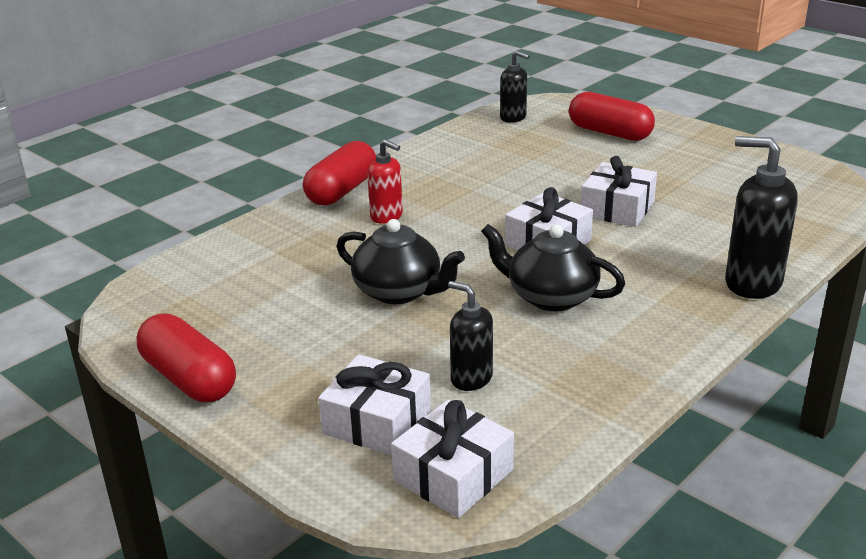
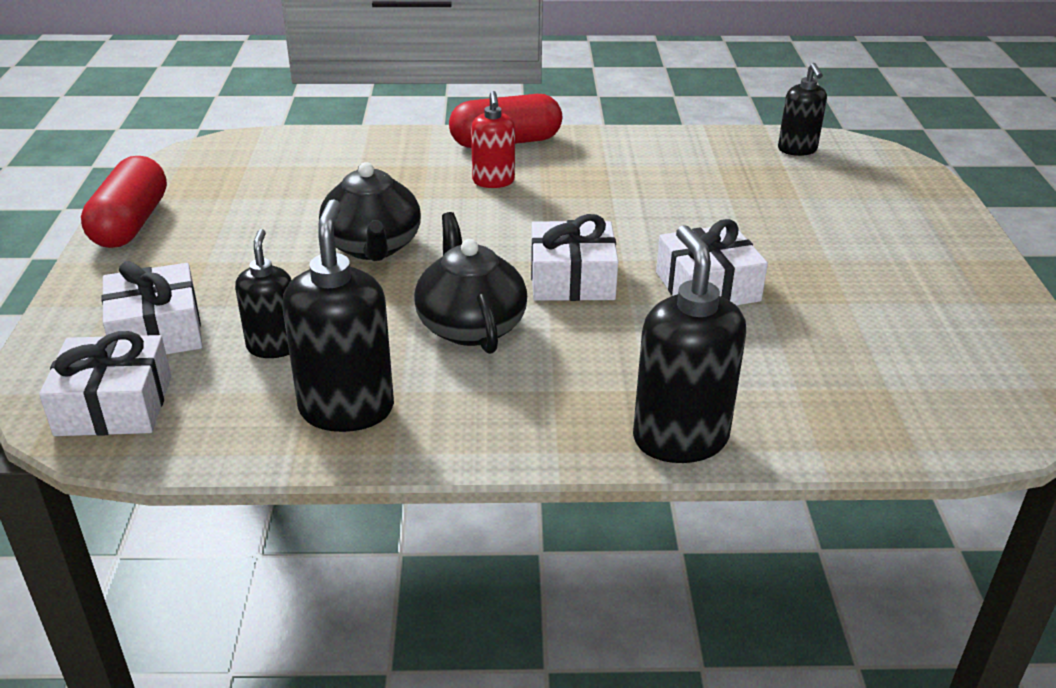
camera: 45 degrees right, 5 degrees up
red capsule [569,92,655,141] -> none
none -> black soap dispenser [282,199,394,432]

